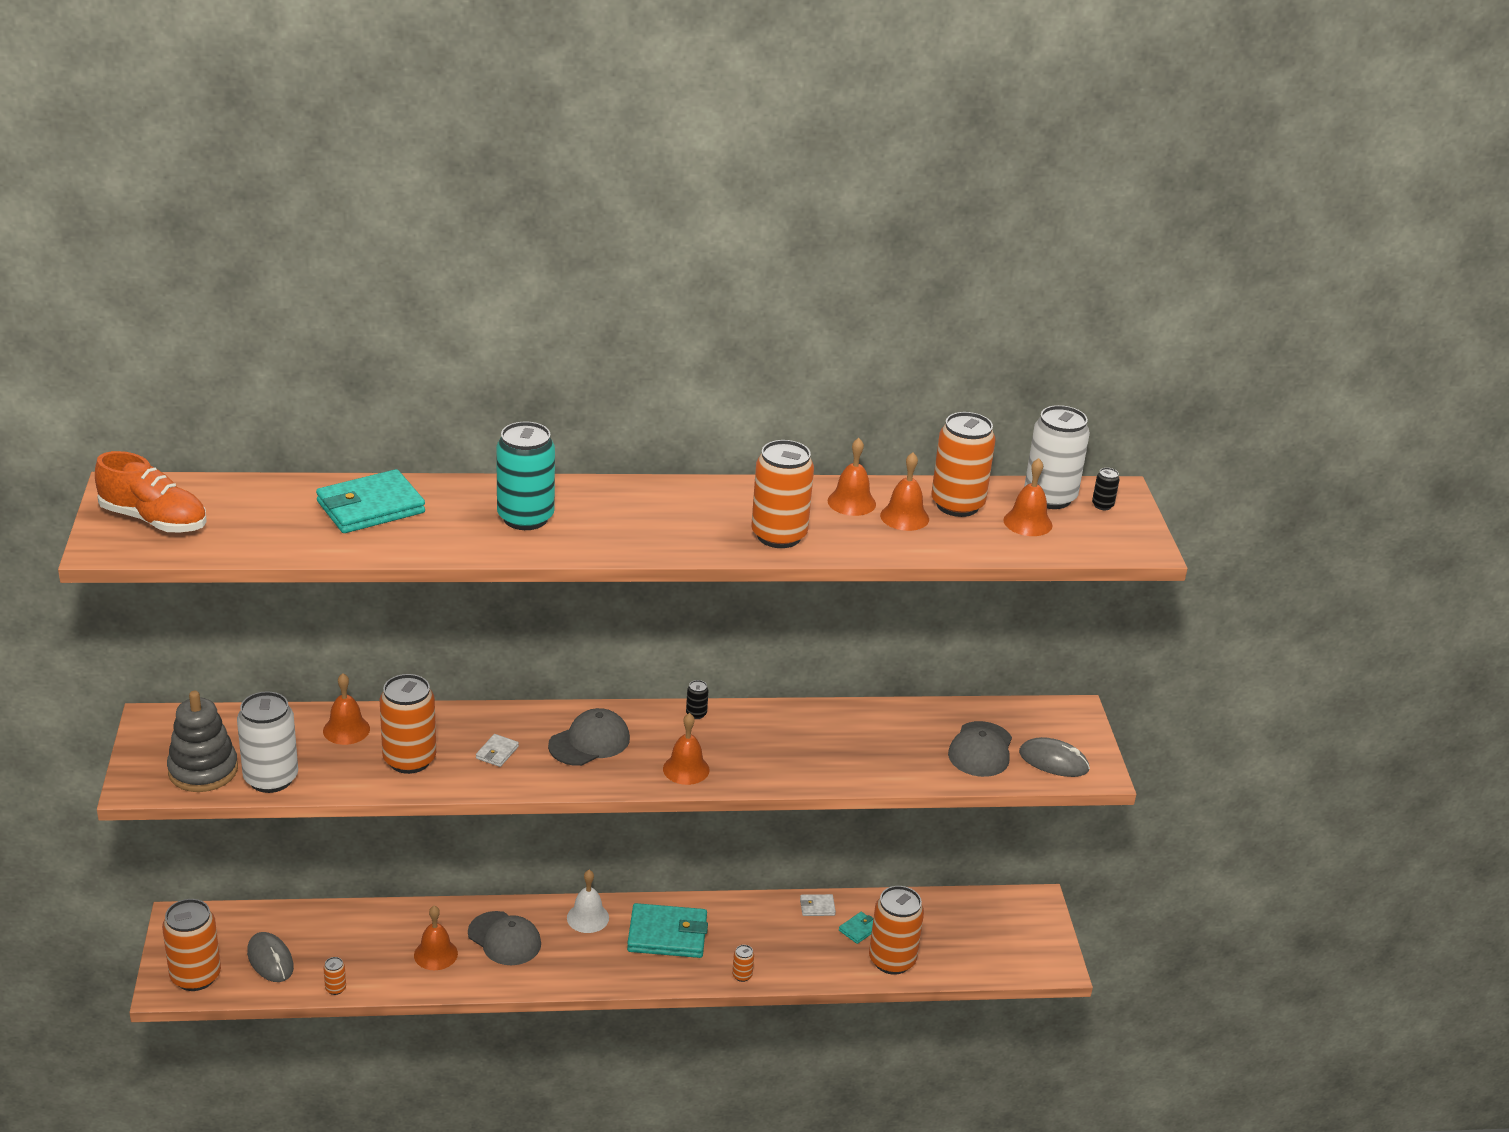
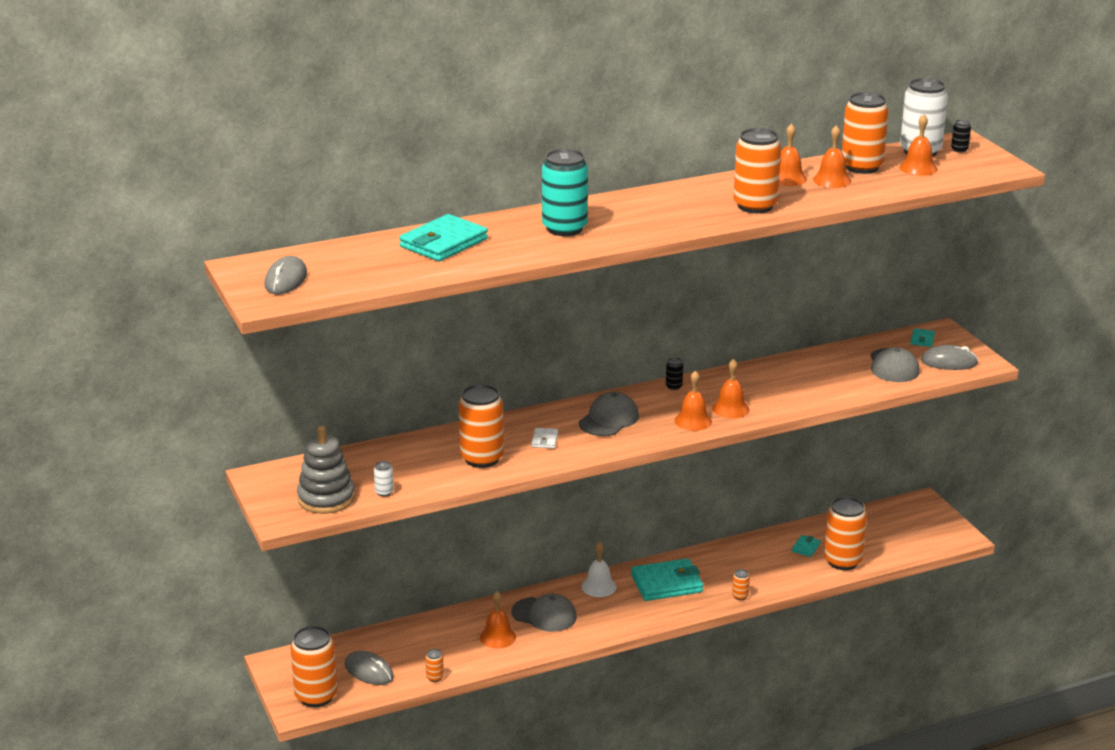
camera: 15 degrees left, 5 degrees down
orange shoe [95,451,207,532] -> grey mouse [264,256,307,294]
white can [237,691,298,793] -> white can [374,461,394,497], size x0.41
orange bell [323,673,370,745] -> orange bell moved to [712,359,749,418]
white wallet [800,894,836,916] -> none
none -> turquoise wallet [910,328,935,347]

